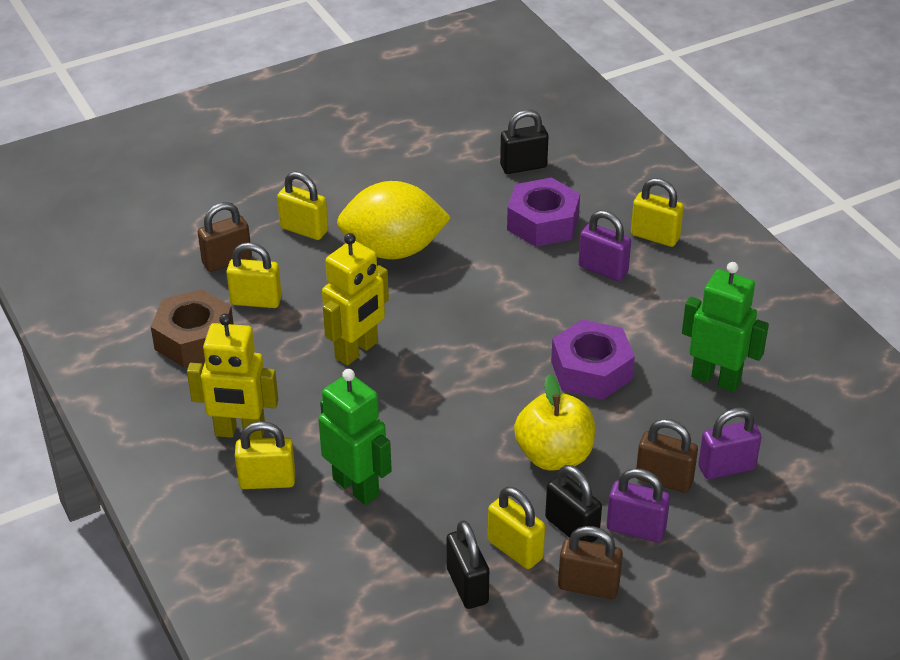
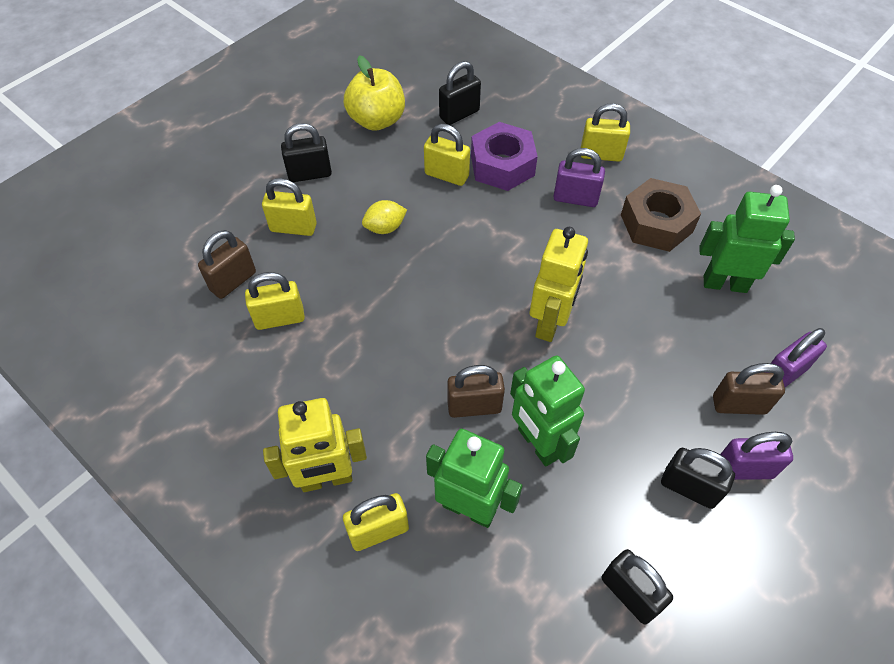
camera: 20 degrees left, 15 degrees up
brown nut [151,289,234,367] -> brown nut moved to [621,178,701,252]
yellow robot [322,233,389,366] -> yellow robot moved to [530,227,588,342]
yellow lemon [337,181,451,259] -> yellow lemon [362,200,407,234], size x0.45
yellow padlock [488,487,545,569] -> yellow padlock moved to [424,124,470,186]
yellow apple [514,374,595,471] -> yellow apple moved to [344,55,405,131]
purple nut [551,319,635,400] -> none
brown padlock [558,526,623,599] -> brown padlock moved to [447,365,505,418]
none -> black padlock [281,123,332,182]
none -> green robot [510,356,585,467]

